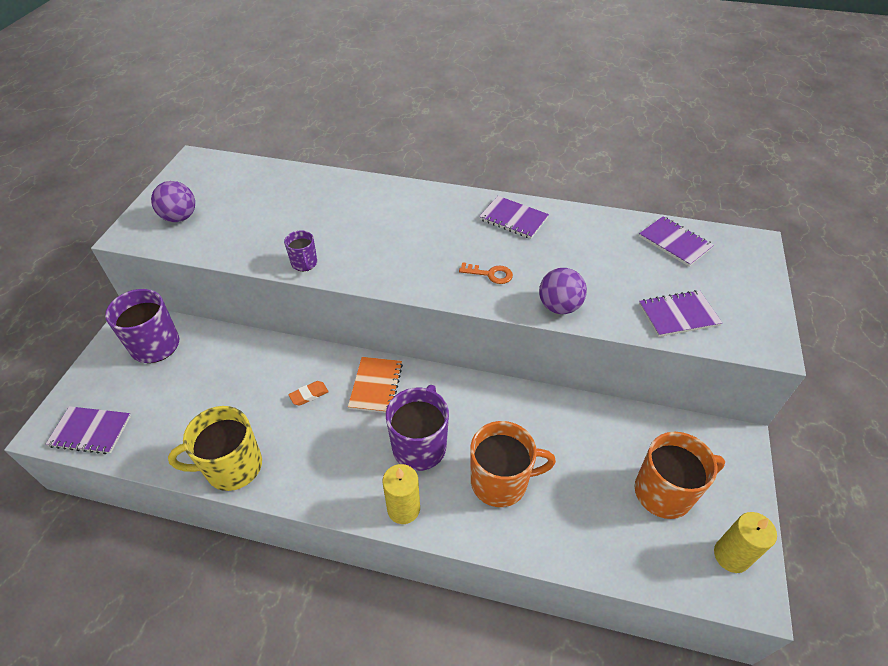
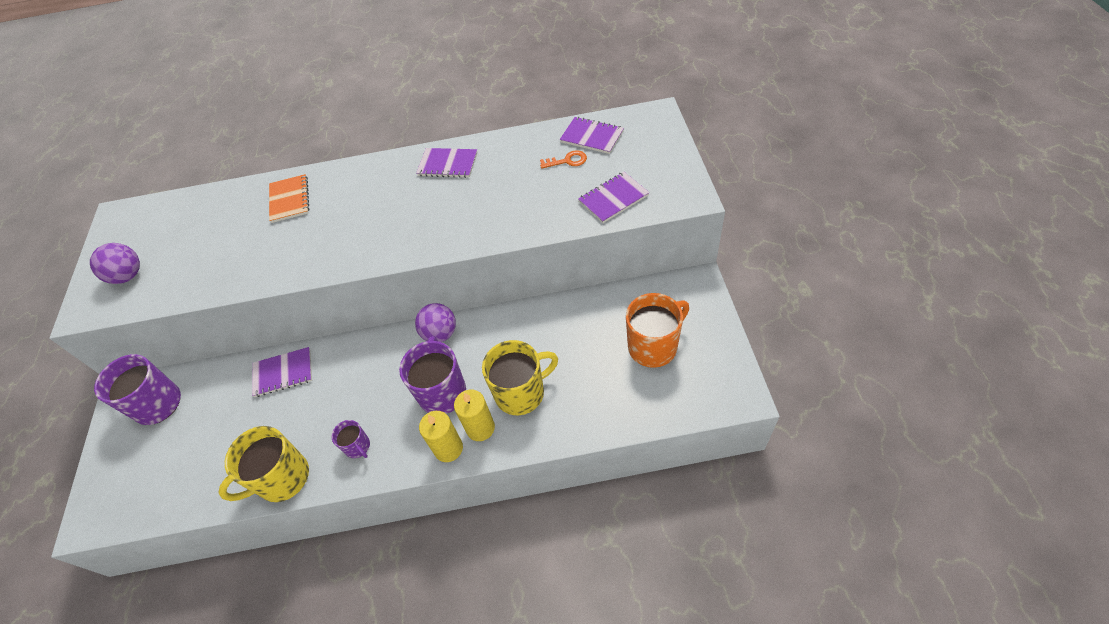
camera: 15 degrees left, 5 degrees up
purple notebook [46,406,131,454] -> purple notebook moved to [252,347,312,397]
purple mug [284,231,317,271] -> purple mug moved to [332,420,370,458]
orange eraser [288,381,329,406] -> none
orange notebook [348,357,403,413] -> orange notebook moved to [269,174,310,223]
orange key [459,262,513,284] -> orange key moved to [540,150,587,169]
orange mug [470,421,556,507] -> yellow mug [482,340,558,415]
purple ball [539,268,587,314] -> purple ball moved to [415,303,456,342]
yellow candle [714,512,777,573] -> yellow candle moved to [454,390,495,441]

